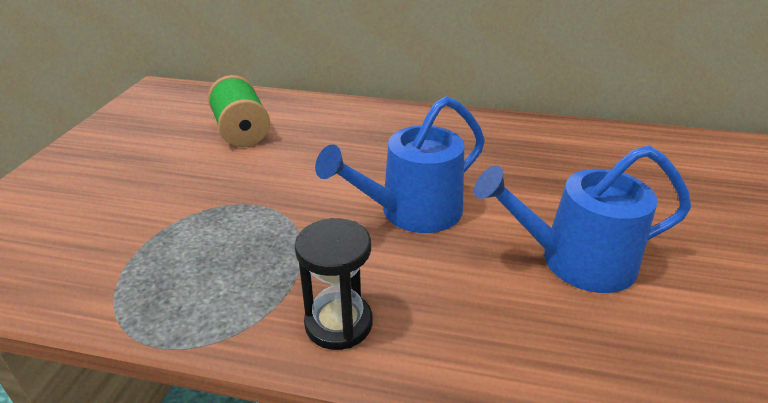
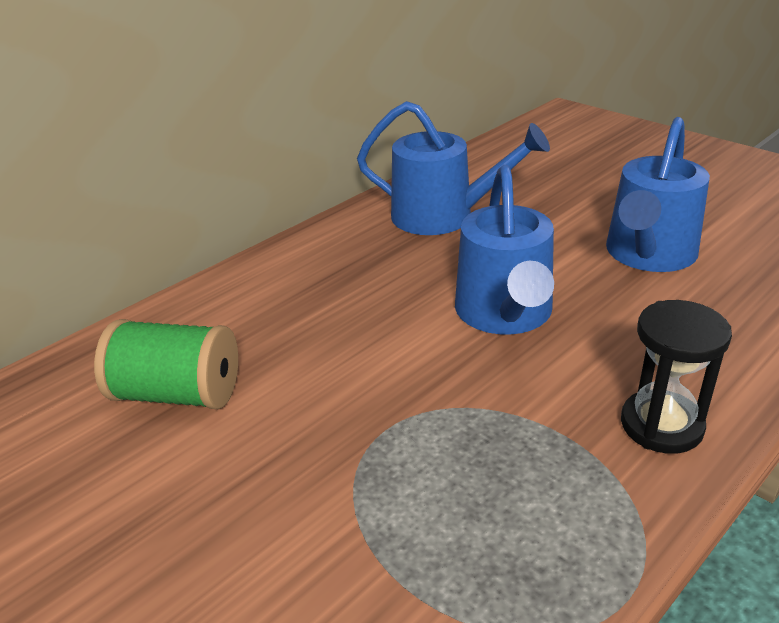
camera: 55 degrees left, 0 degrees up
none -> blue watering can [357,101,550,235]

